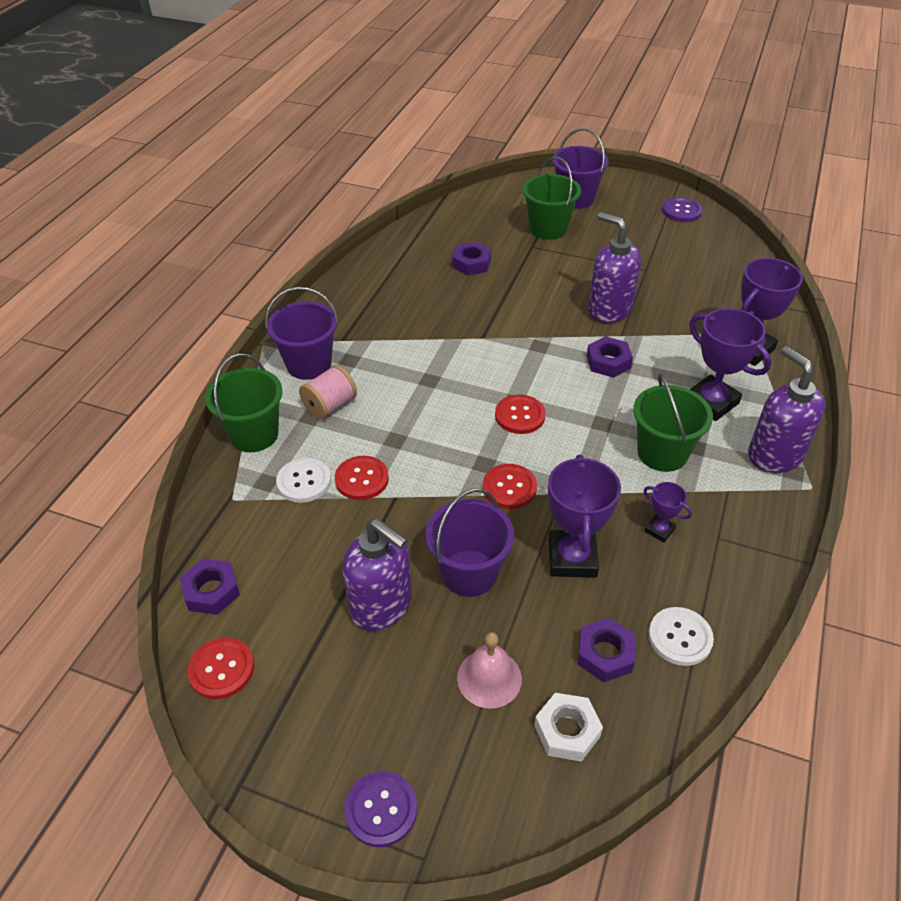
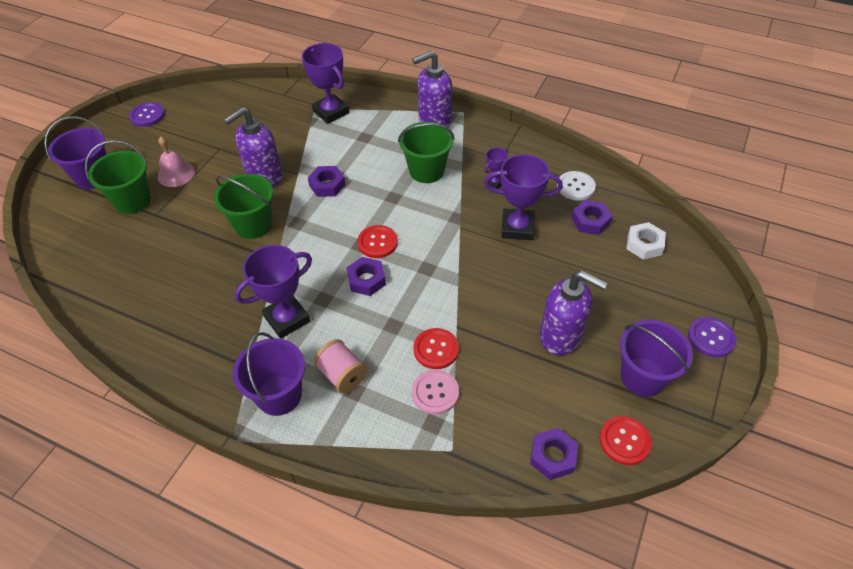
camera: 85 degrees left, 5 degrees up
green bucket [205,353,282,452] -> green bucket moved to [214,174,273,239]
white button [276,458,331,503] -> pink button [412,370,459,414]
purple soap dispenser [342,518,412,631] -> purple soap dispenser turned 75 degrees clockwise [540,271,608,355]
purple bucket [426,488,514,597] -> purple bucket moved to [620,320,693,397]
purple nut [452,242,491,276] -> purple nut moved to [347,257,386,296]
pink bell [457,632,522,709] -> pink bell moved to [158,136,195,187]
red button [483,464,537,509] -> none
purple trophy [689,308,771,421] -> purple trophy moved to [235,245,312,339]

